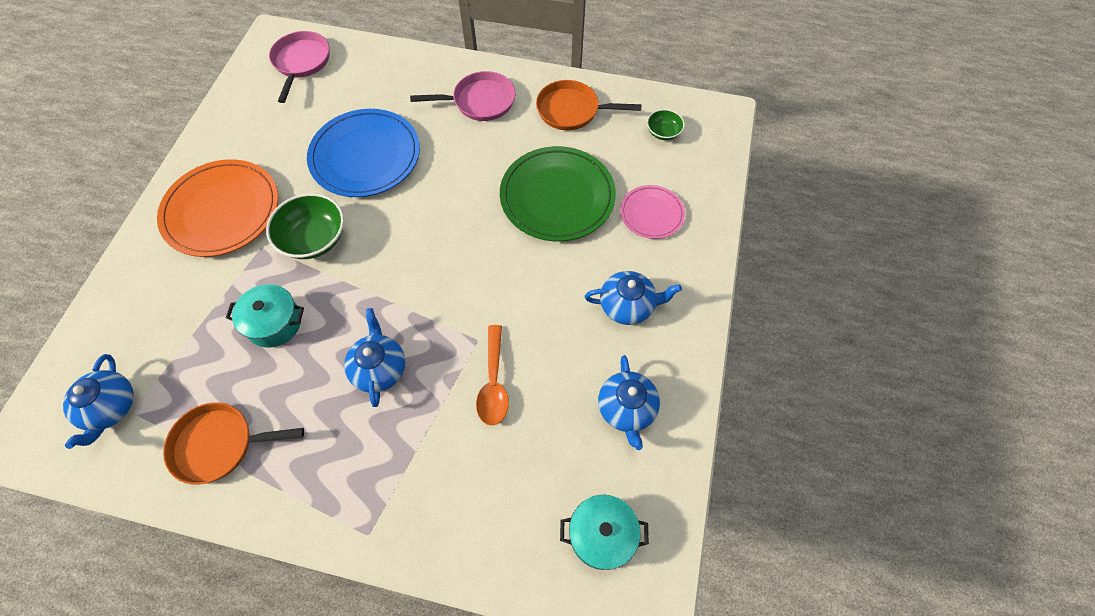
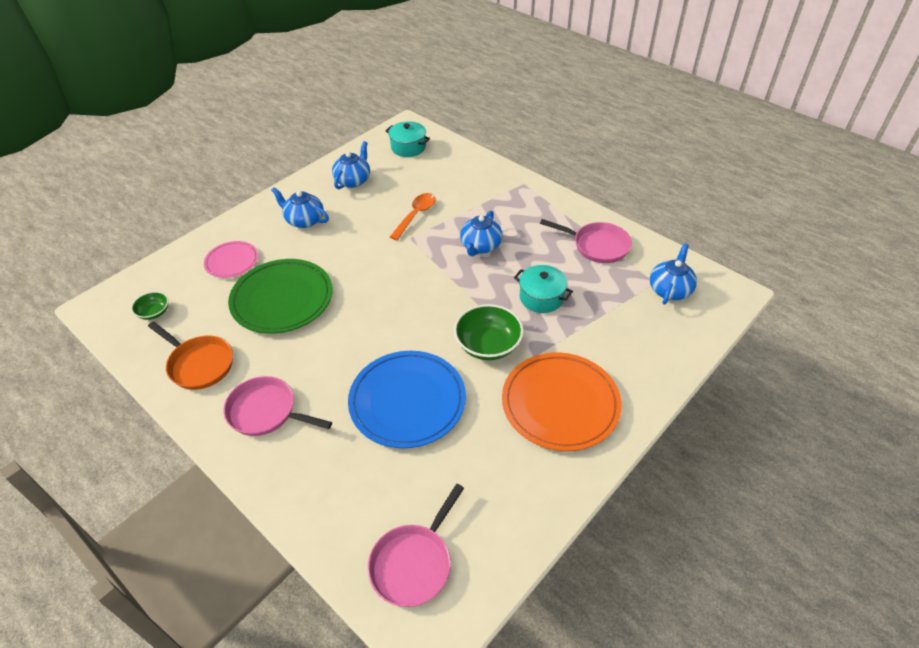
camera: 150 degrees left, 15 degrees down
orange pan [163,403,304,485] -> pink pan [540,219,632,263]

